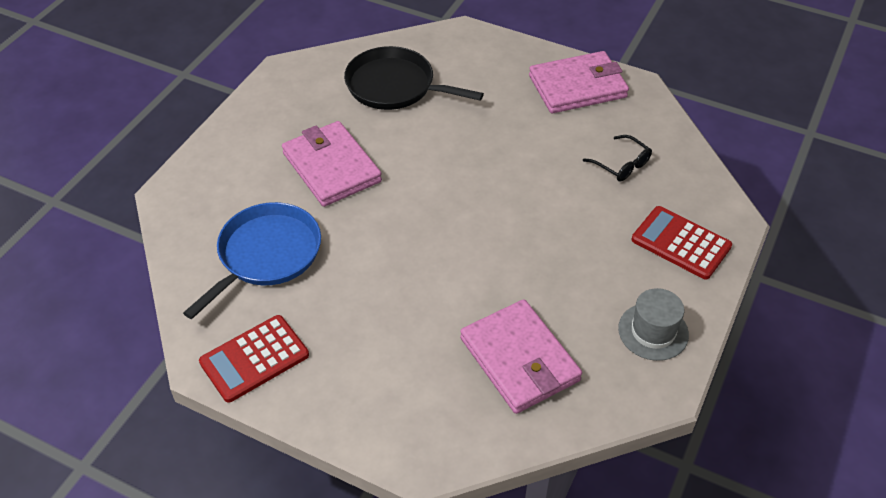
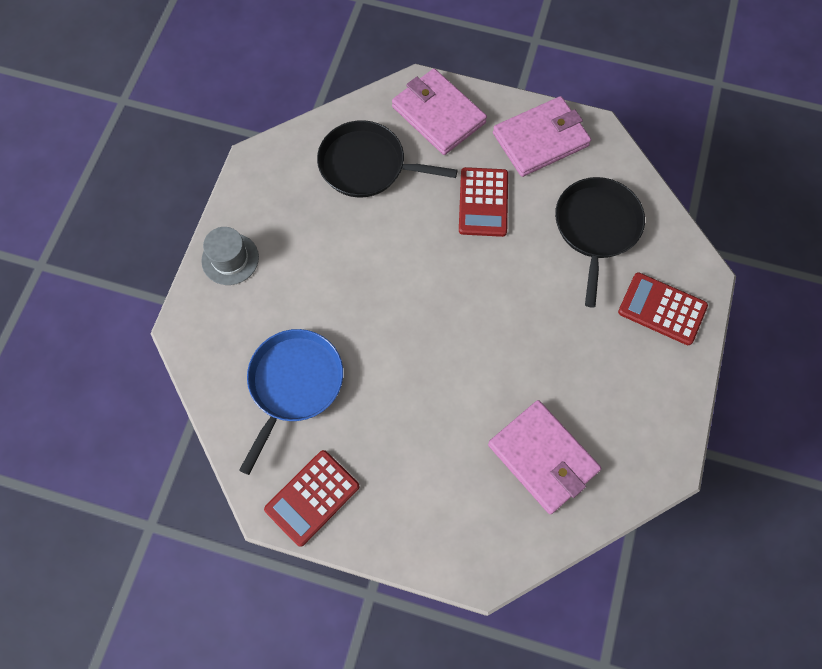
camera: 10 degrees left, 20 degrees up
pink wallet [282,121,382,207] -> pink wallet moved to [392,68,487,155]
black glasses [583,135,652,182] -> black pan [555,177,645,307]
grey hat [618,288,689,361] -> grey hat moved to [201,227,259,285]
none -> red calculator [459,167,508,237]

